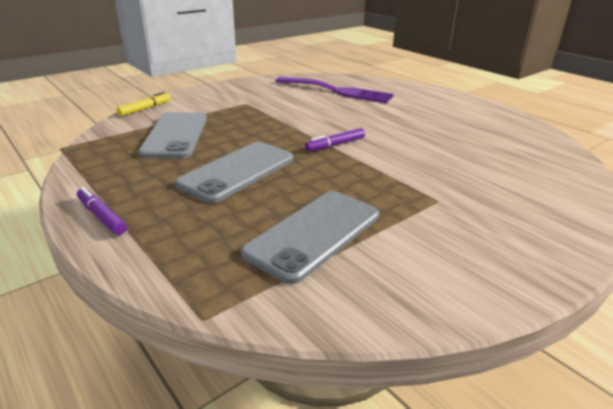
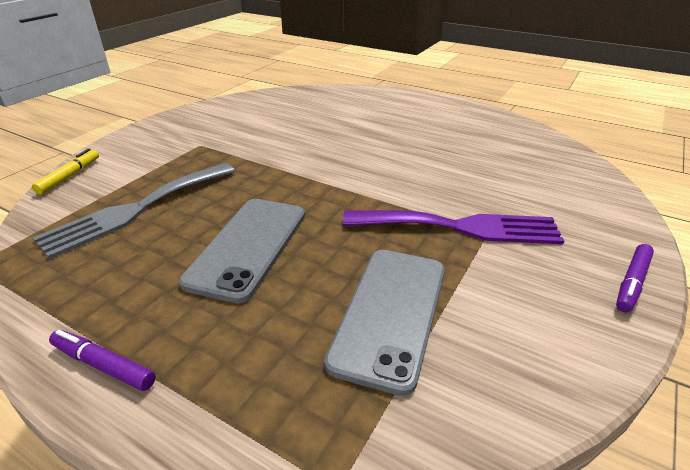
camera: 20 degrees left, 5 degrees up
grey phone [138,112,207,159] -> grey fork [33,163,235,259]
purple fork [276,77,394,103] -> purple fork moved to [343,210,564,244]
purple marker [305,128,365,151] -> purple marker moved to [616,244,654,312]

